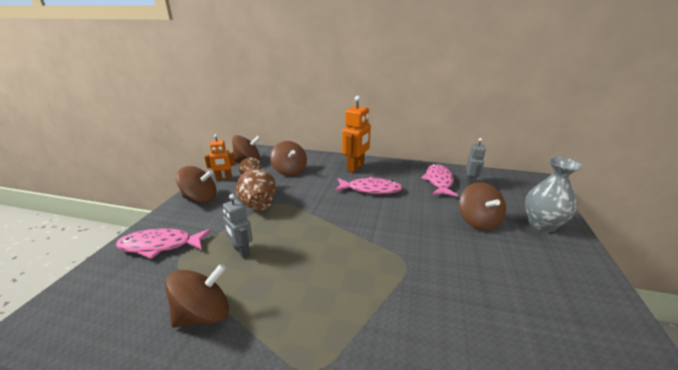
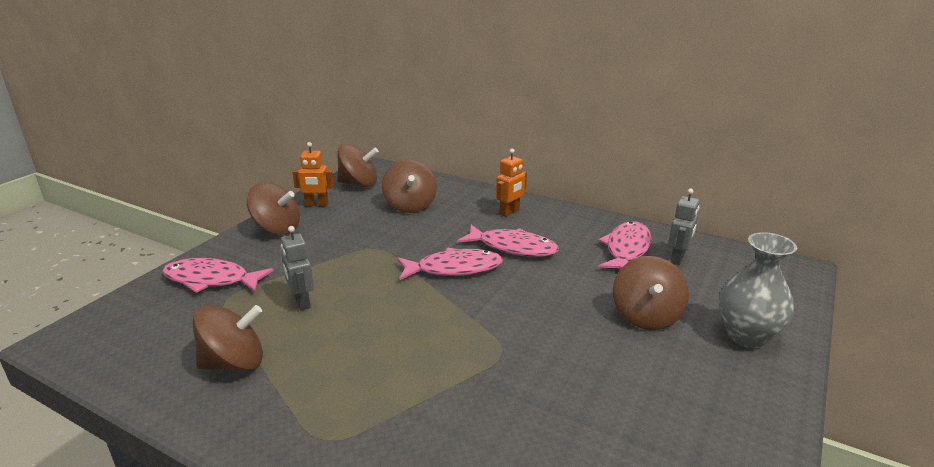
camera: 15 degrees right, 0 degrees up
brown vase [236,158,276,211] -> none
orange robot [342,96,371,173] -> orange robot [496,149,527,217], size x0.61
none -> pink fish [397,248,503,280]

